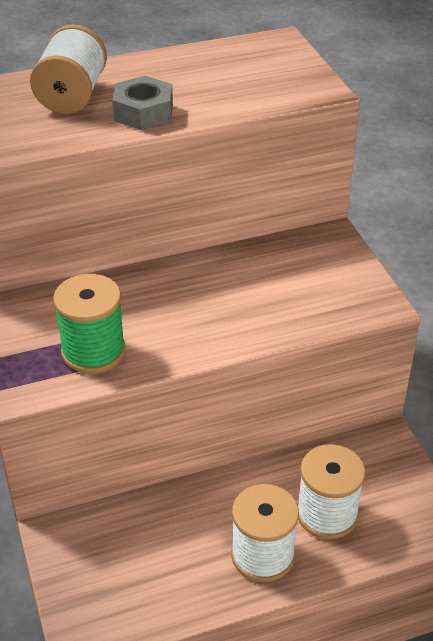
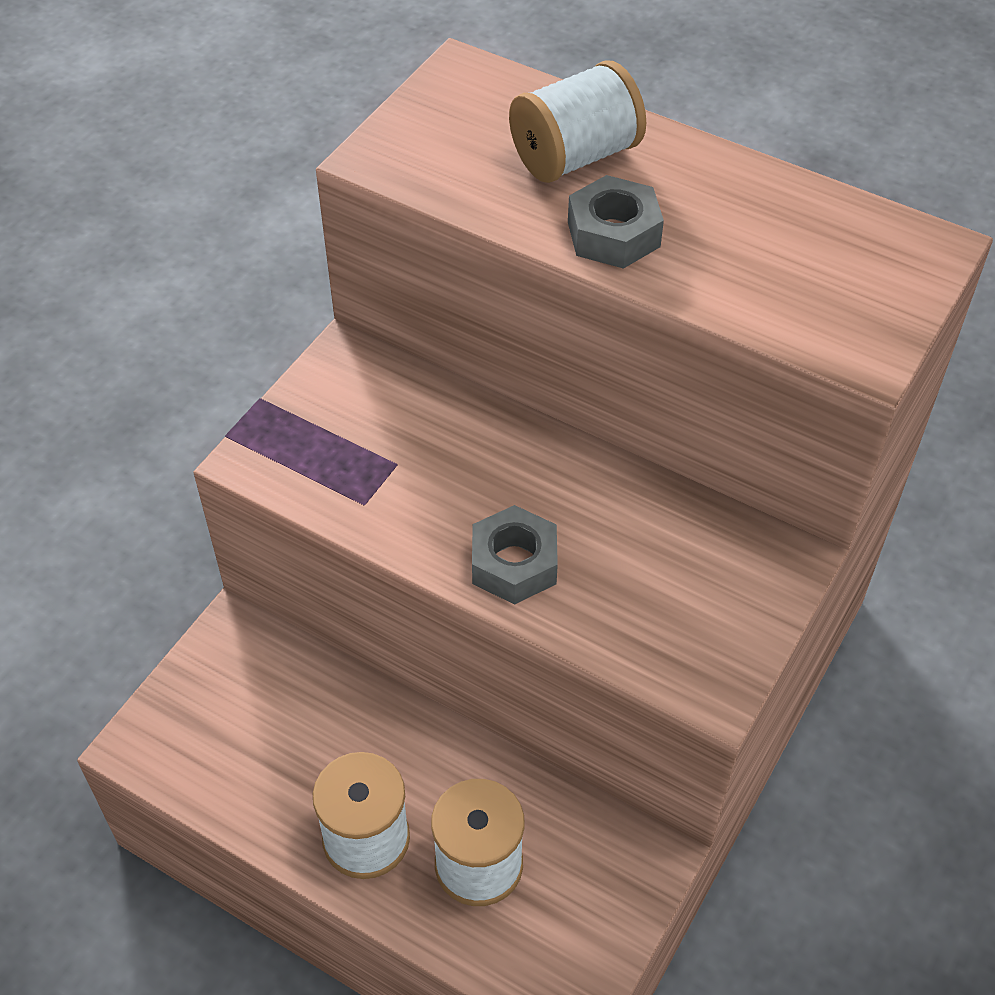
camera: 50 degrees right, 10 degrees up
green spool [53,274,126,374] -> none
none -> grey nut [472,505,558,605]

